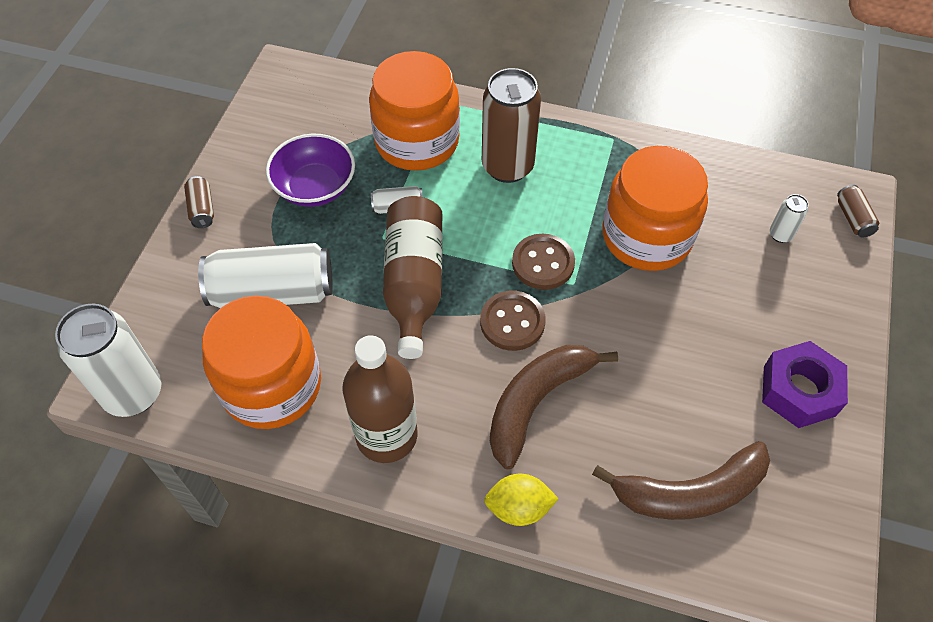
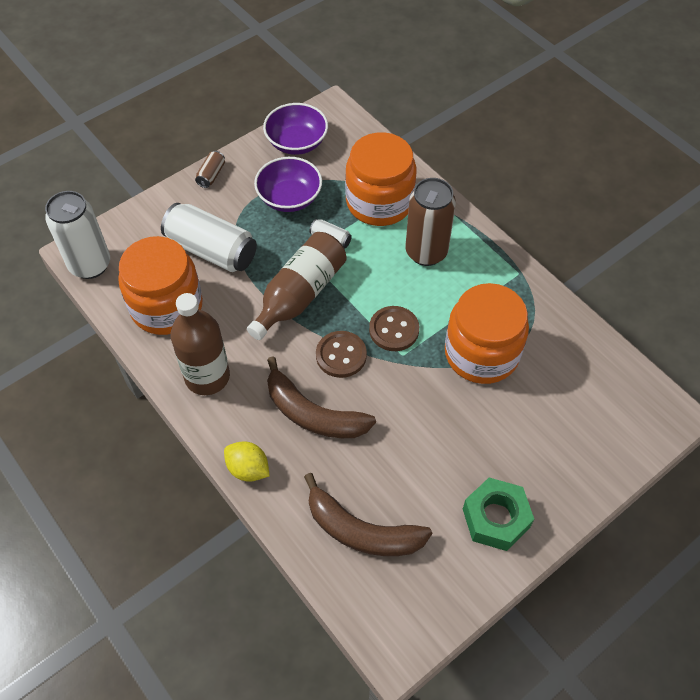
camera: 35 degrees right, 0 degrees up
brown banana [490,345,618,469] -> brown banana turned 135 degrees counterclockwise [267,357,376,438]
purple nut [762,341,848,428] -> green nut [463,478,534,551]
white can [770,194,808,243] -> none
brown can [837,185,879,238] -> none
none -> purple bowl [263,103,328,155]

